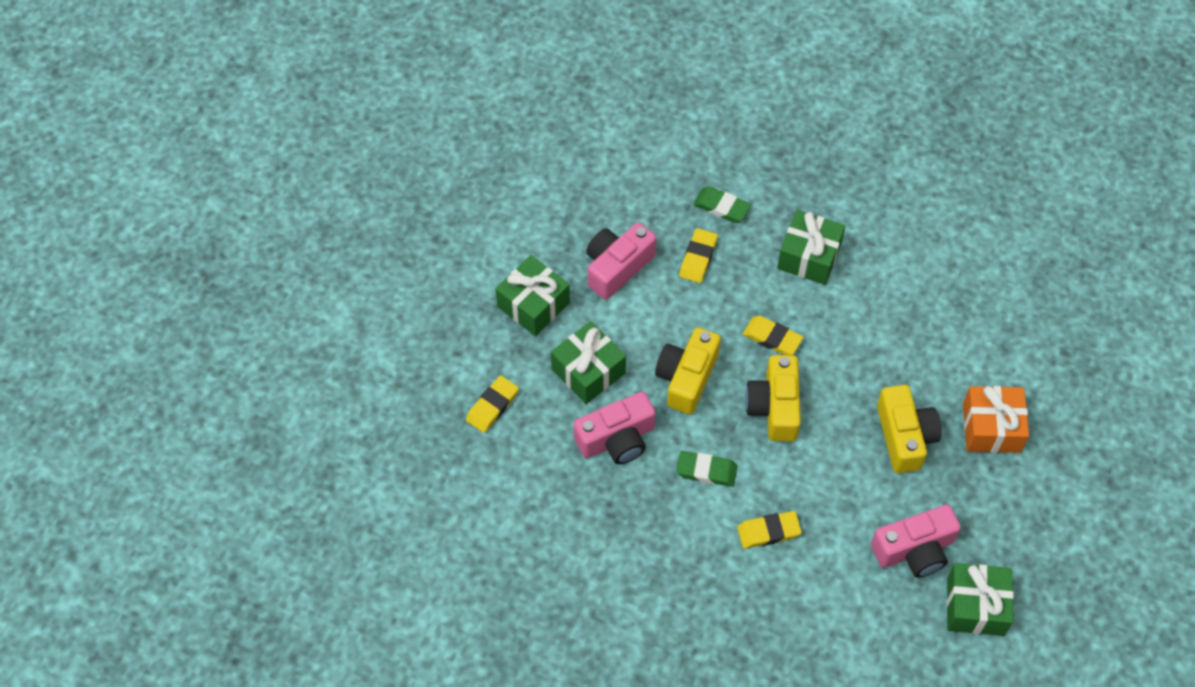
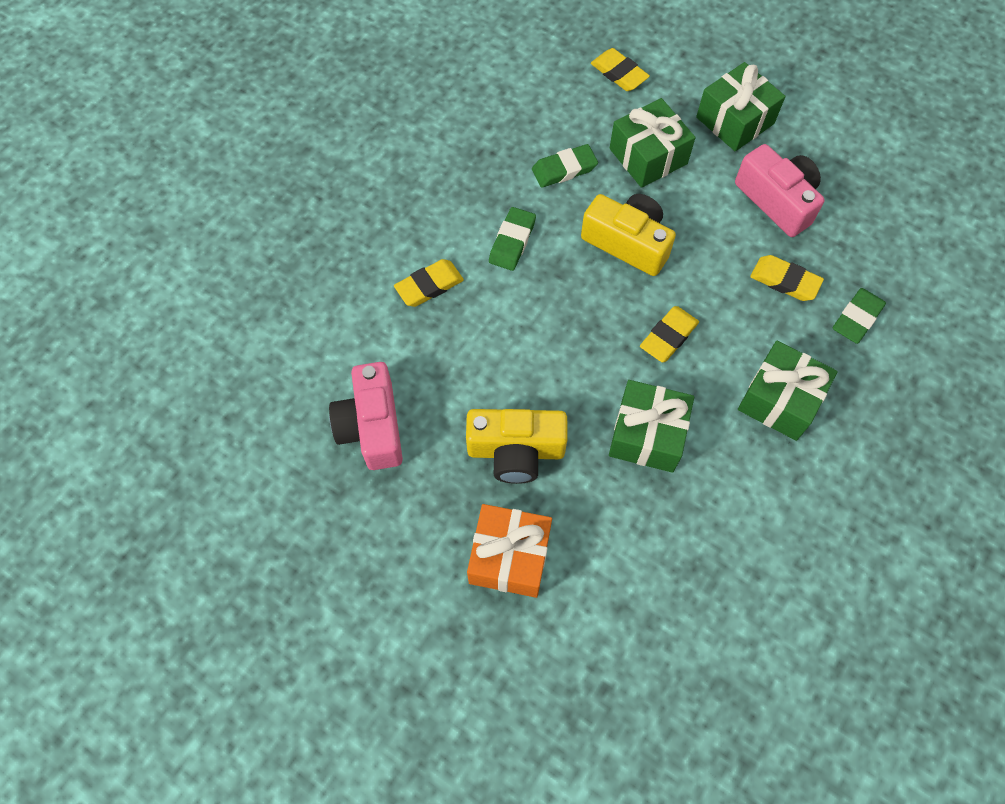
camera: 100 degrees right, 5 degrees up
pink camera [574,392,656,464] -> green eraser [532,144,598,188]
yellow eraser [737,511,802,549] -> yellow eraser turned 60 degrees clockwise [394,259,464,307]
yellow camera [745,355,801,441] -> none
green gift [947,563,1014,636] -> green gift moved to [609,380,694,473]

